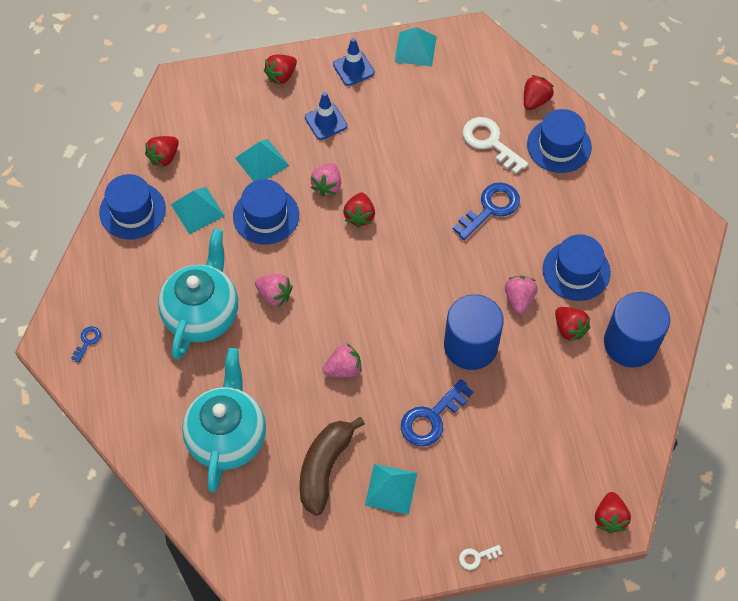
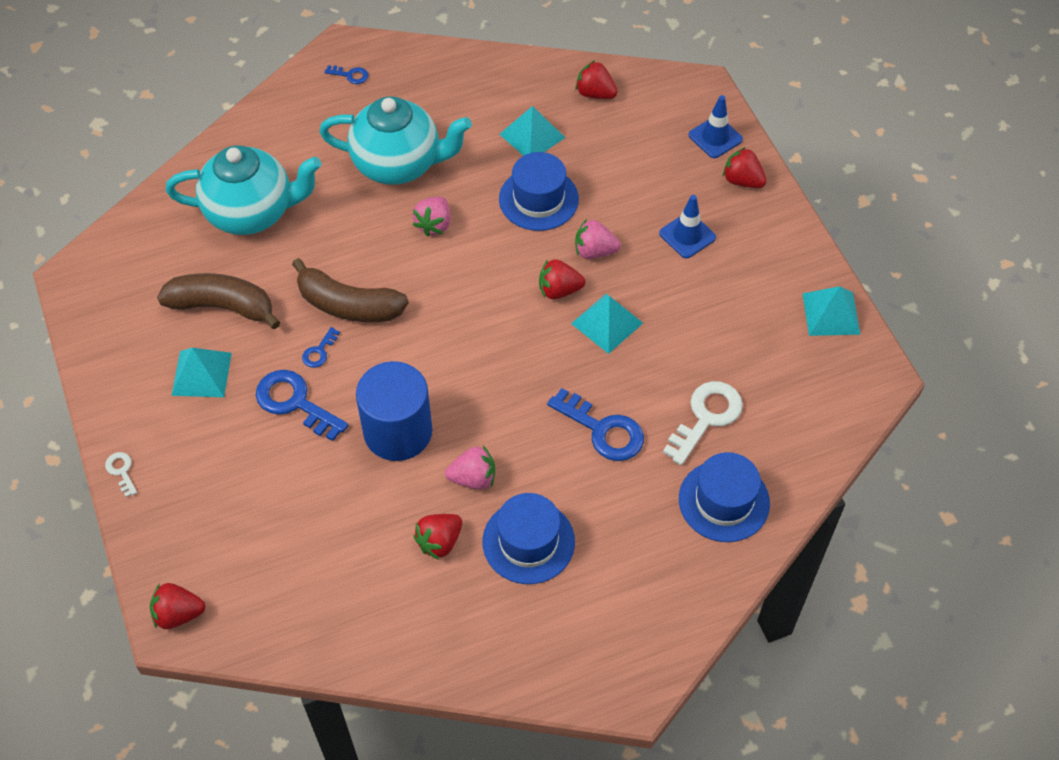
camera: 80 degrees right, 5 degrees down
blue hat [99,174,166,239] -> none
turquoise pyramid [235,139,289,181] -> turquoise pyramid moved to [571,294,643,354]
pink strawberry [323,344,362,378] -> brown banana [292,258,409,322]
blue traffic cone [333,38,375,86] -> blue traffic cone moved to [689,95,743,158]
red strawberry [524,75,554,110] -> none
blue cylinder [604,292,670,367] -> none
none -> blue key [302,327,340,368]

